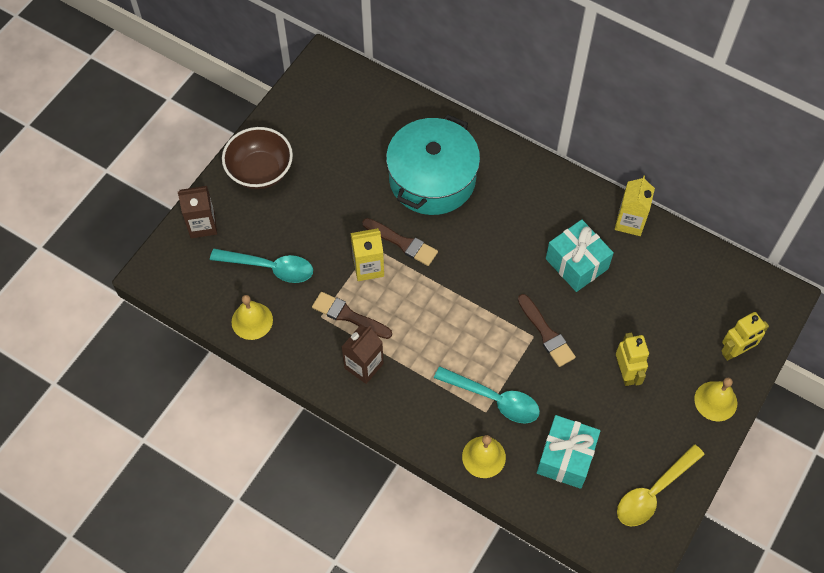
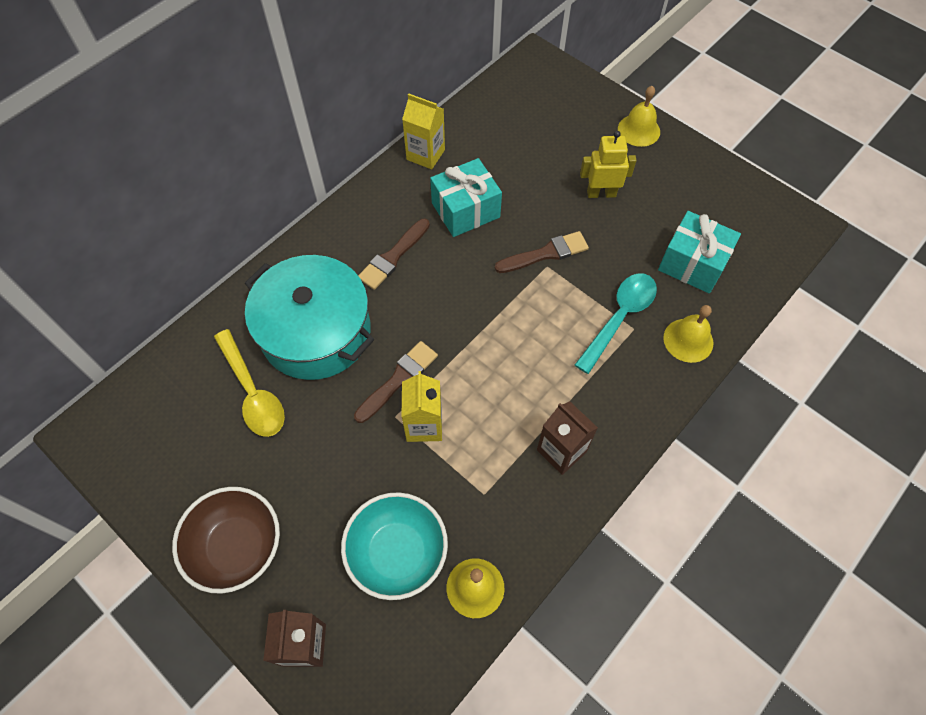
camera: 80 degrees left, 0 degrees up
turquoise spoon [210,249,313,283] -> turquoise bowl [341,492,448,600]
brown brush [312,292,392,339] -> brown brush moved to [358,219,430,290]
yellow spoon [617,444,705,526] -> yellow spoon moved to [214,329,285,437]
yellow robot [721,312,769,361] -> none

